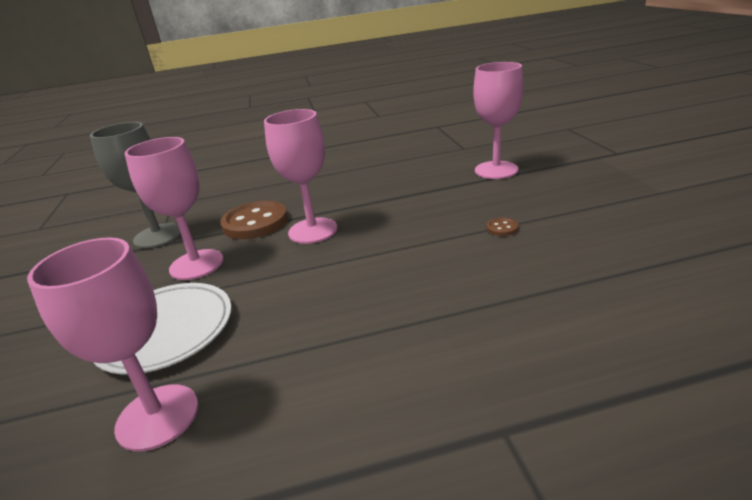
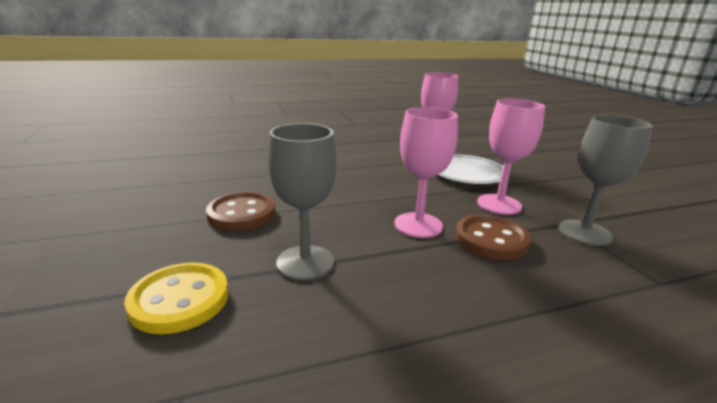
camera: 170 degrees right, 5 degrees down
pink goblet [473,62,524,179] -> yellow button [124,263,229,334]
brown button [487,217,518,236] -> brown button [206,192,275,231], size x2.41
none -> grey goblet [268,123,337,280]

